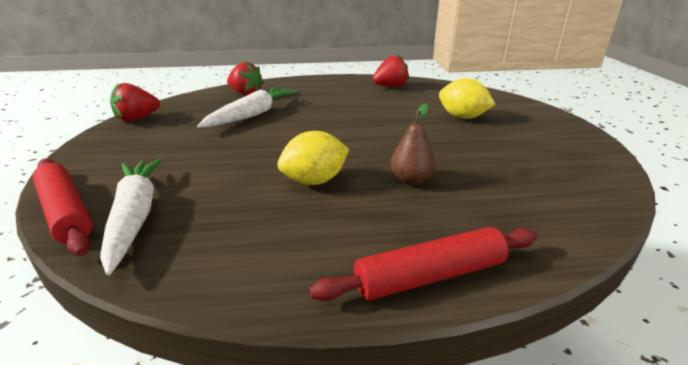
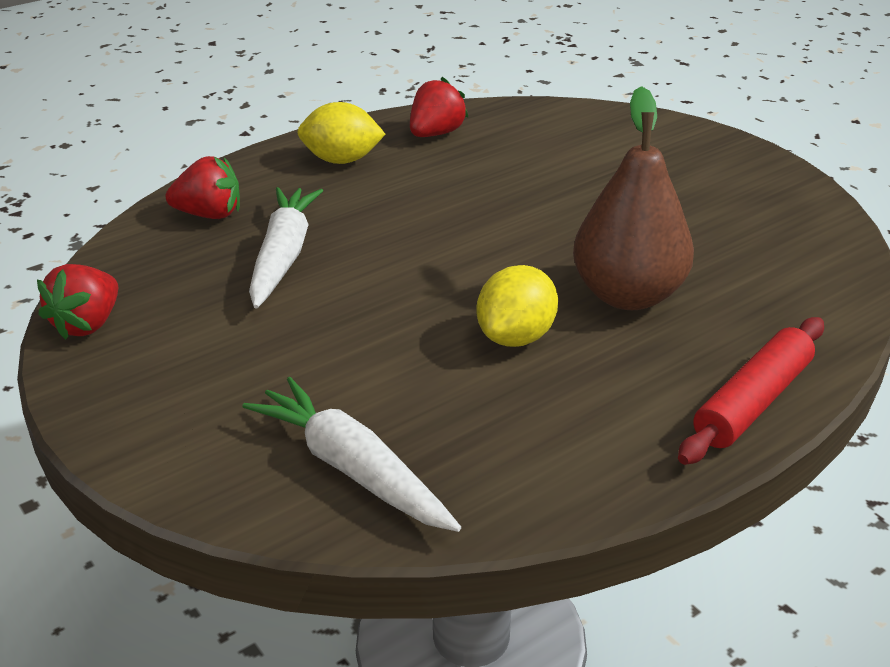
camera: 30 degrees left, 5 degrees up
red rolling pin [33,158,93,256] -> none
brown pear [390,103,435,185] -> brown pear [573,86,694,310], size x1.91
yellow lemon [439,78,496,119] -> yellow lemon moved to [297,102,385,164]

